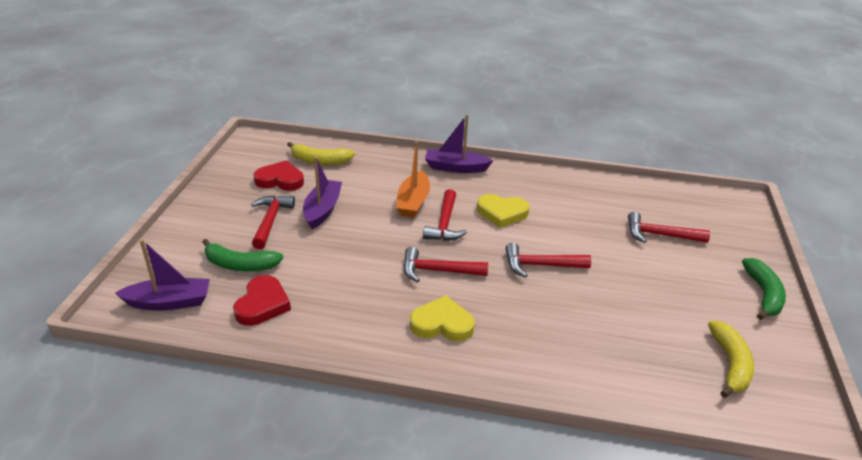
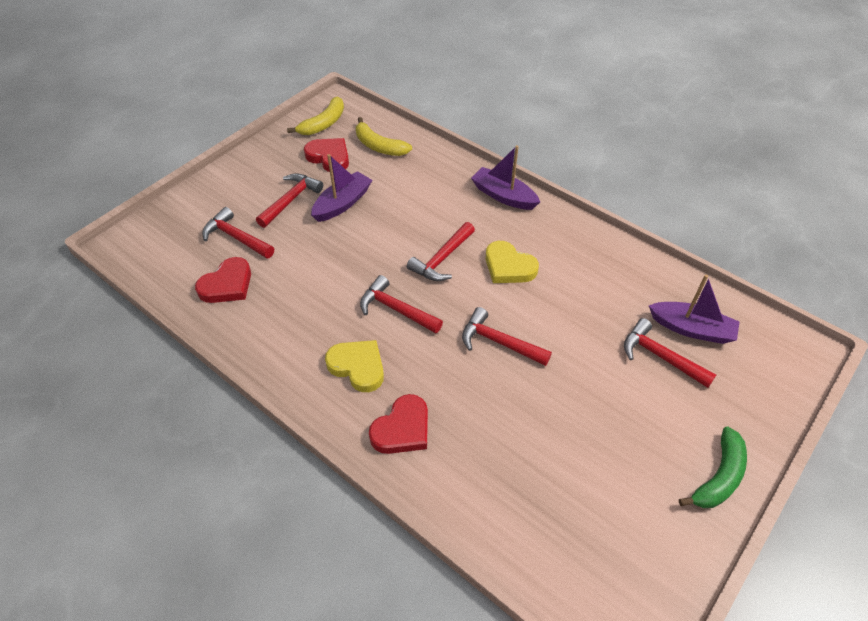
camera: 30 degrees right, 15 degrees up
purple boat [115,239,210,311] -> purple boat moved to [649,275,740,344]
green banana [202,239,283,271] -> red hammer [202,207,274,258]
orange boat [396,141,430,218] -> none
yellow banana [708,321,754,398] -> yellow banana moved to [287,97,344,135]
none -> red heart [369,394,428,454]

